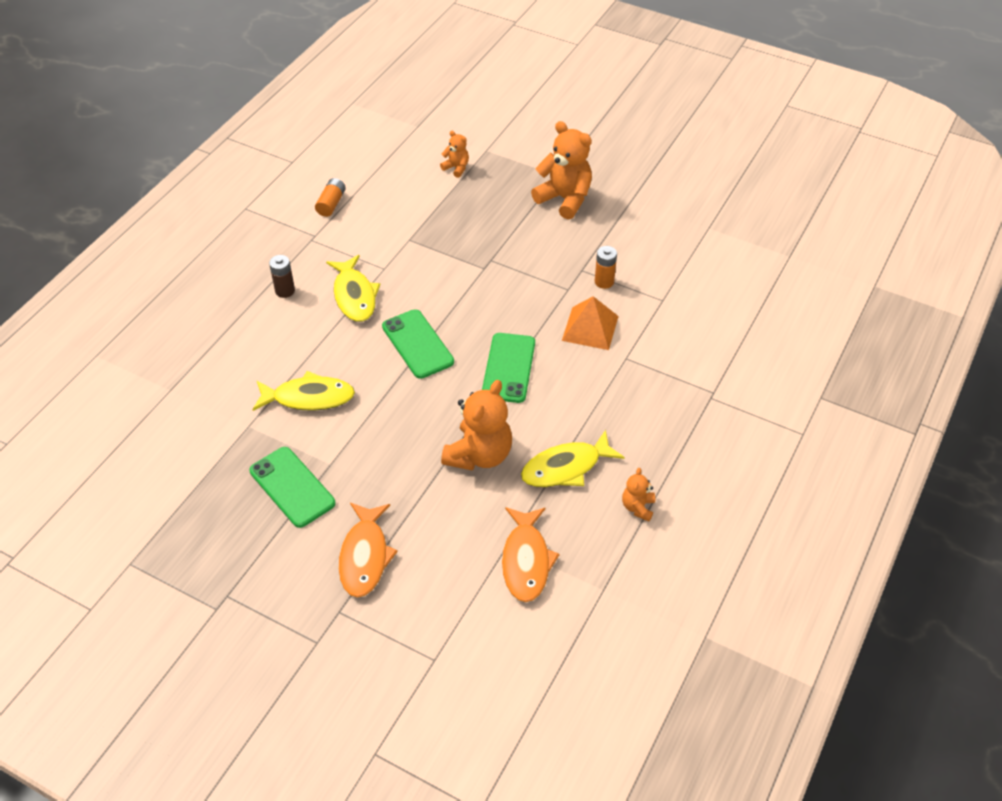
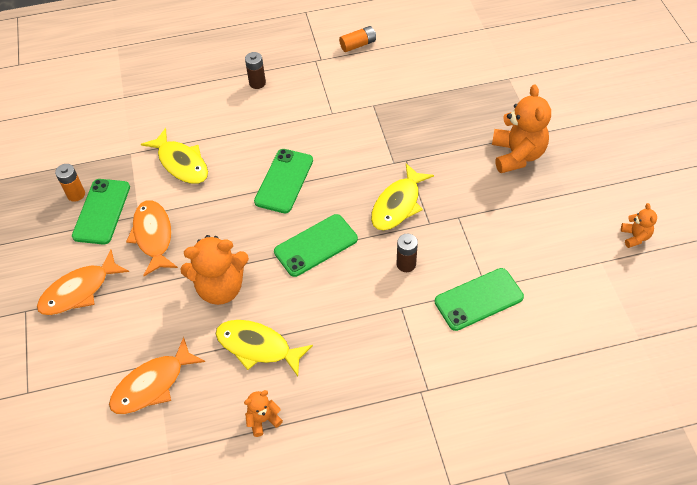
camera: 50 degrees right, 5 degrees up
yellow fish [326,255,380,322] -> yellow fish moved to [371,163,434,231]
orange teddy bear [440,131,469,178] -> orange teddy bear moved to [621,203,657,248]
orange pyramid [562,296,619,350] -> brown battery [397,234,418,272]
orange battery [595,246,617,289] -> orange battery moved to [55,164,85,202]
none -> orange fish [126,200,178,276]
none -> green phone [435,268,524,331]

